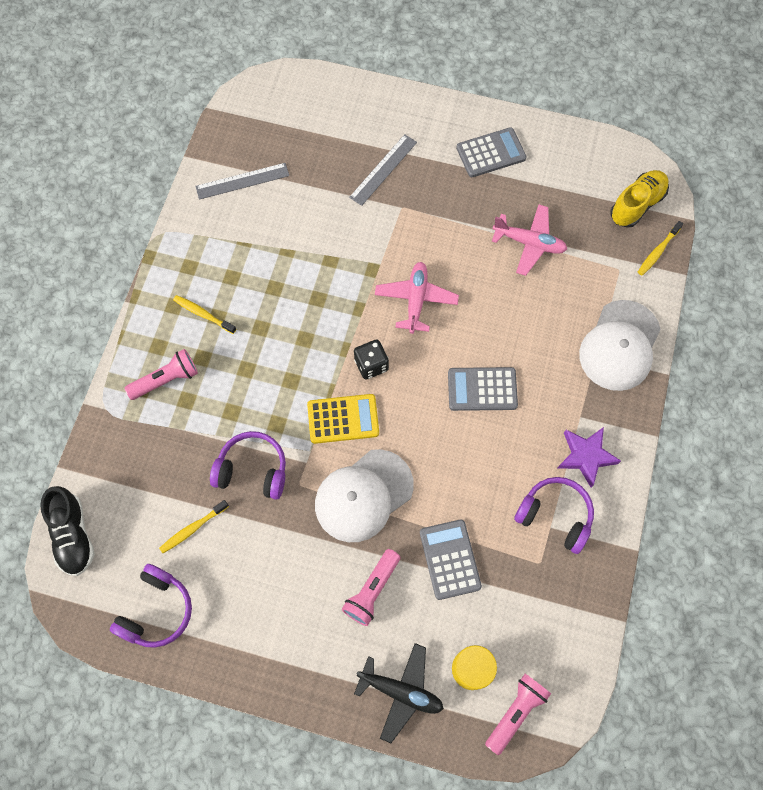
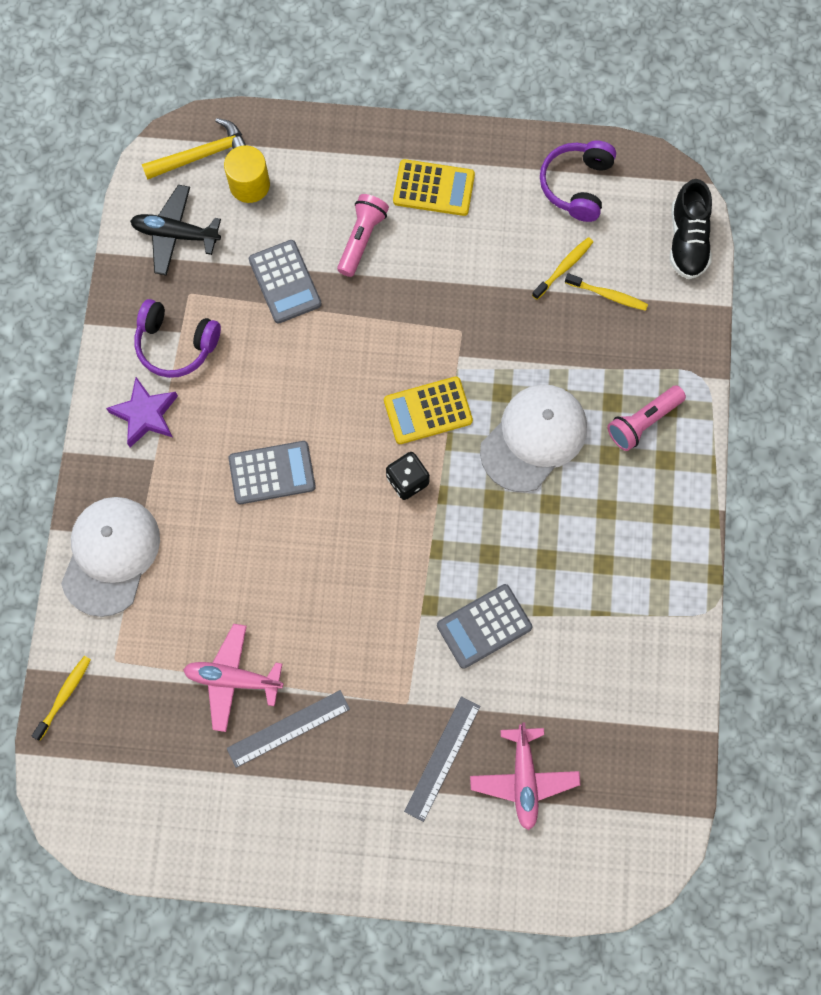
camera: 170 degrees right, 5 degrees up
black shoe [40,486,95,576] -> black shoe turned 150 degrees counterclockwise [670,179,712,279]
yellow toothbrush [173,295,236,334] -> yellow toothbrush moved to [565,273,648,311]
grey ruler [195,163,289,200] -> grey ruler moved to [227,690,350,768]
purple headphones [210,431,286,500] -> none
white cap [315,449,414,542] -> white cap moved to [480,384,587,492]
black plane [354,643,444,743] -> black plane moved to [130,185,221,276]
pink plane [375,262,459,334] -> pink plane moved to [470,722,580,830]
grey calculator [456,127,527,177] -> grey calculator moved to [437,584,533,669]
pink flashlight [485,674,551,755] -> yellow hammer [142,118,246,180]
yellow shoe [610,170,669,228] -> none
none -> yellow calculator [393,159,475,216]

